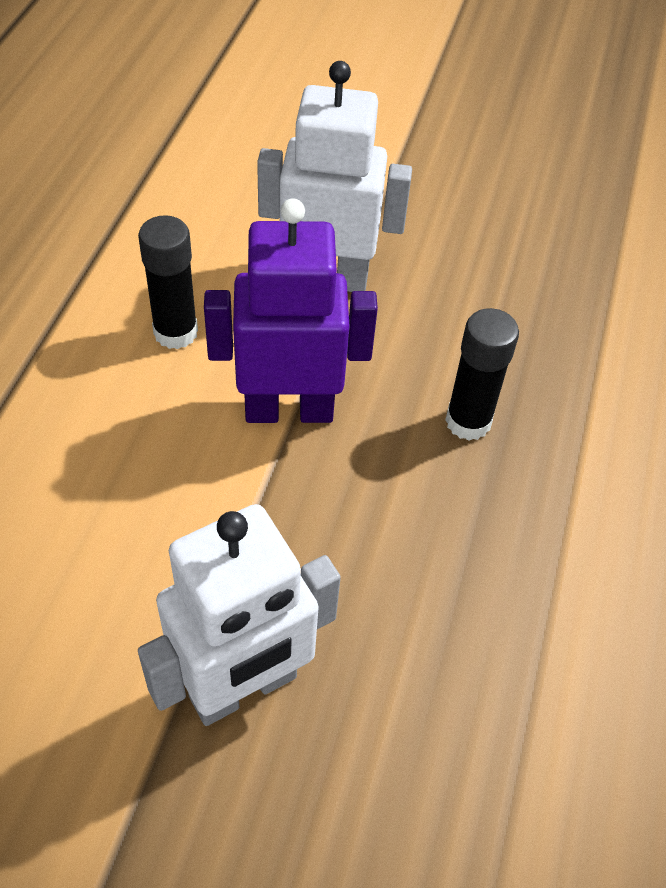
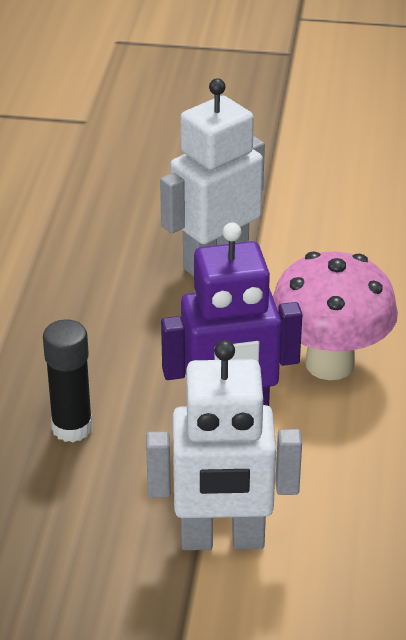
camera: 175 degrees right, 15 degrees down
black glue stick [138,215,198,349] -> none
none -> pink mushroom [273,252,398,380]

